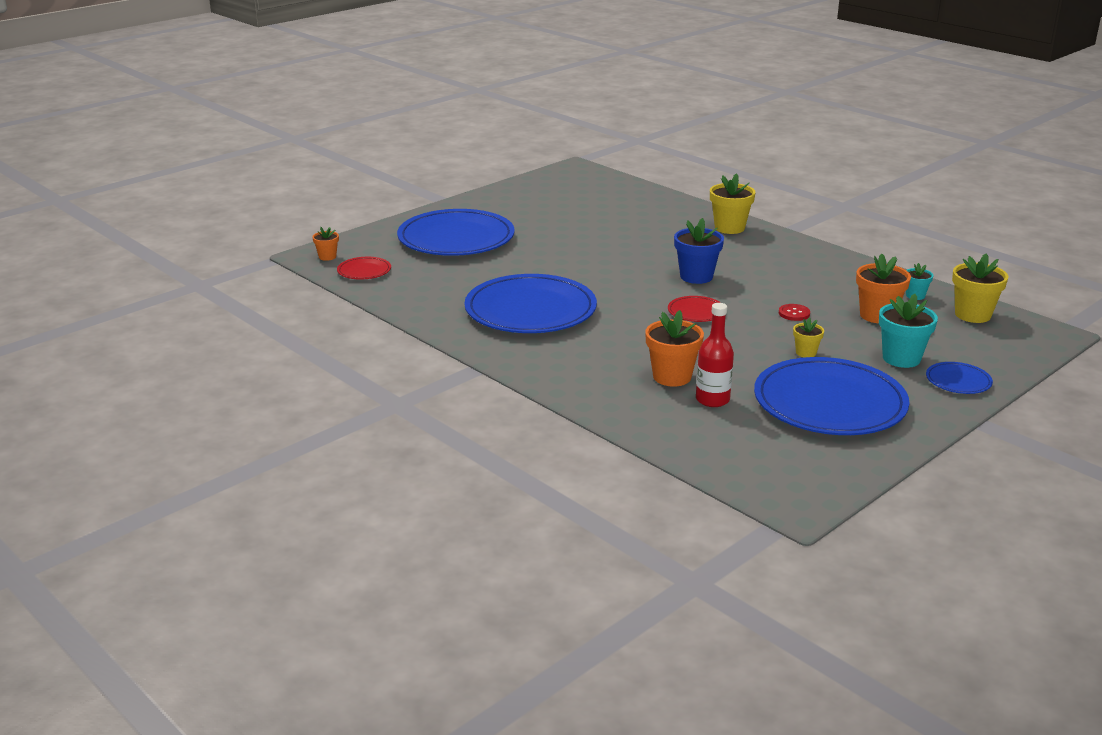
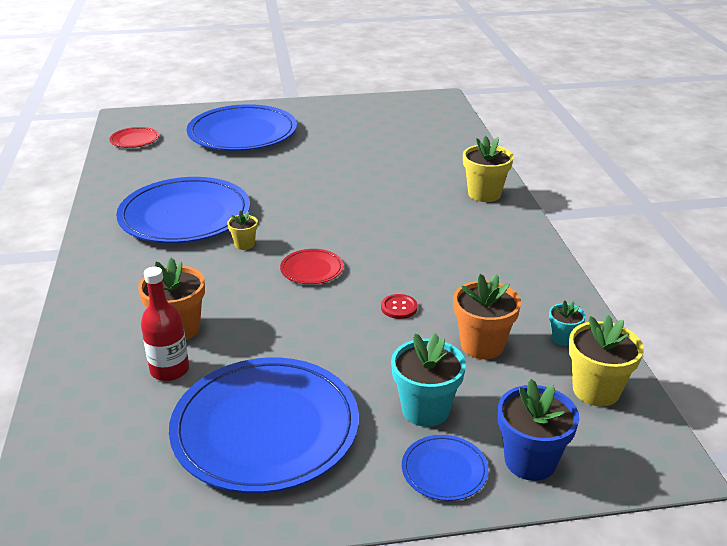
camera: 35 degrees right, 5 degrees up
orange flower pot [312,227,339,261] -> none
blue flower pot [674,218,724,284] -> blue flower pot moved to [498,379,579,481]
yellow flower pot [793,318,824,357] -> yellow flower pot moved to [227,210,258,250]

